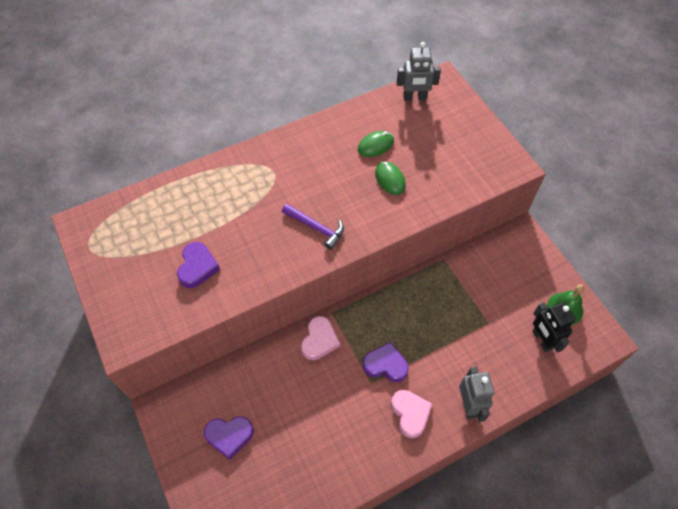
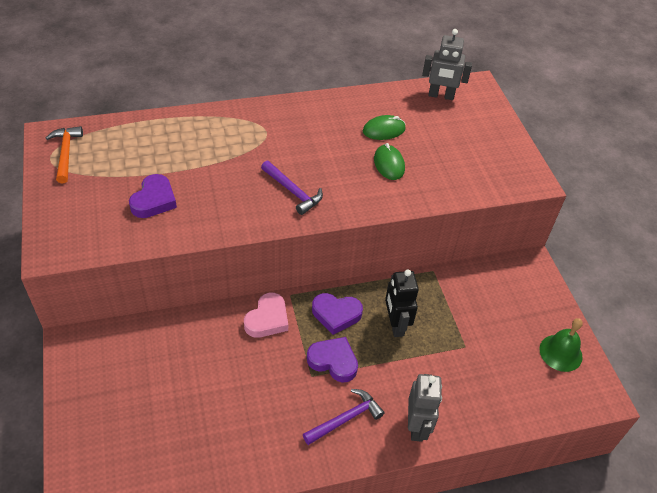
camera: 10 degrees right, 10 degrees down
purple heart [204,416,254,460] -> purple heart moved to [312,293,363,335]
pink heart [391,390,433,439] -> purple hammer [303,389,385,445]
black robot [532,302,575,353] -> black robot moved to [385,269,419,337]
none -> orange hammer [46,126,83,183]

